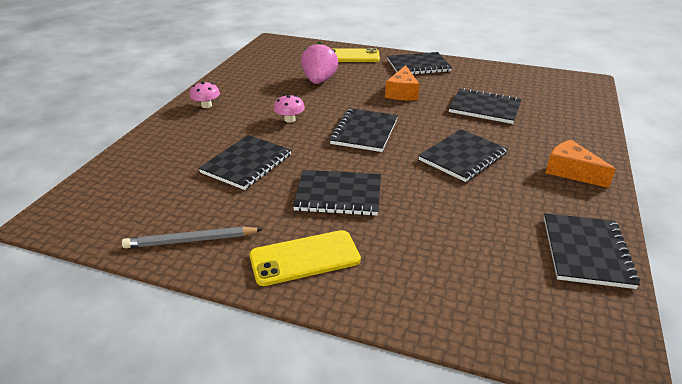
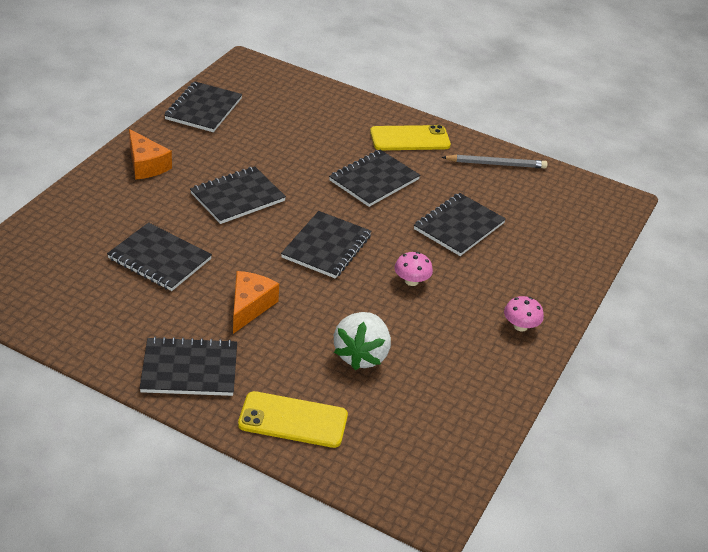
camera: 175 degrees left, 5 degrees up
black notebook [293,170,381,216] -> black notebook turned 60 degrees counterclockwise [329,150,420,207]
pink strawberry [301,42,338,84] -> white strawberry [334,312,391,370]

